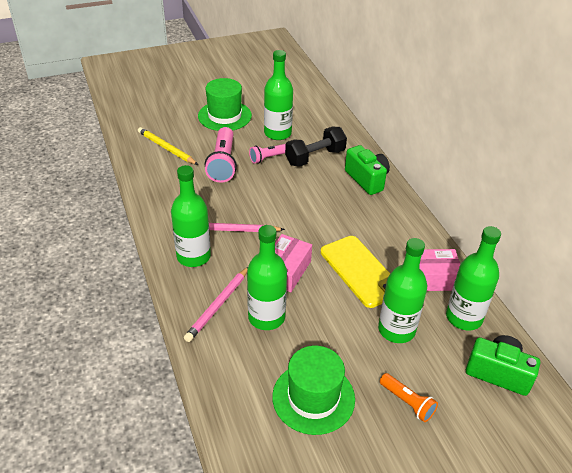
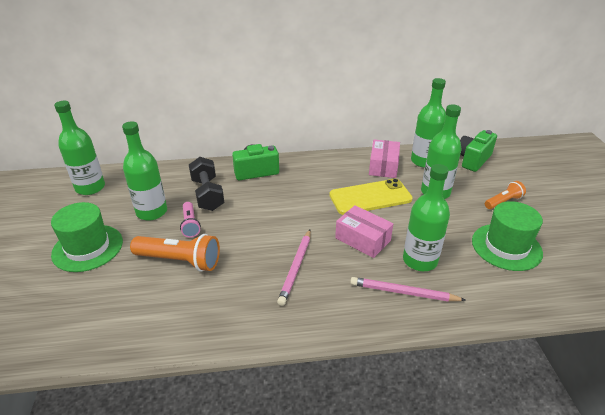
camera: 75 degrees left, 5 degrees down
yellow pencil [138,127,198,165] -> none
green bottle [171,165,211,267] -> green bottle moved to [54,101,105,195]
pink pencil [184,267,248,342] -> pink pencil turned 150 degrees clockwise [350,277,465,302]
pink flashlight [205,127,237,183] -> orange flashlight [130,234,220,272]

